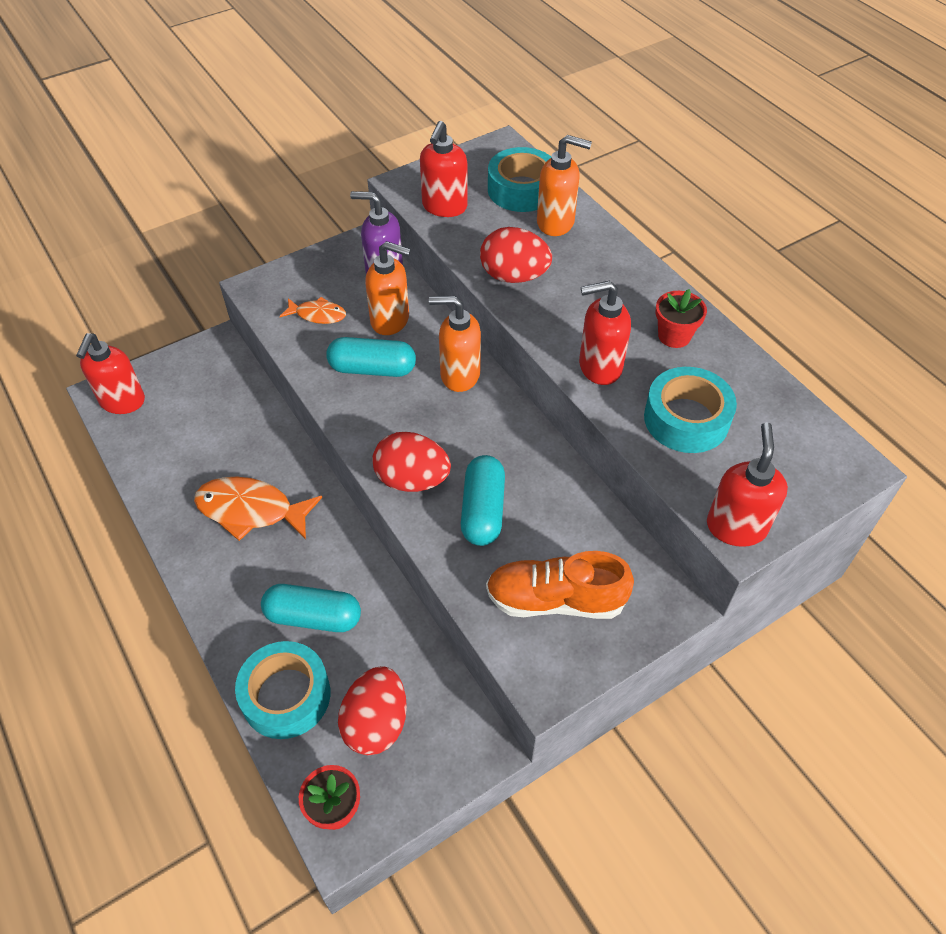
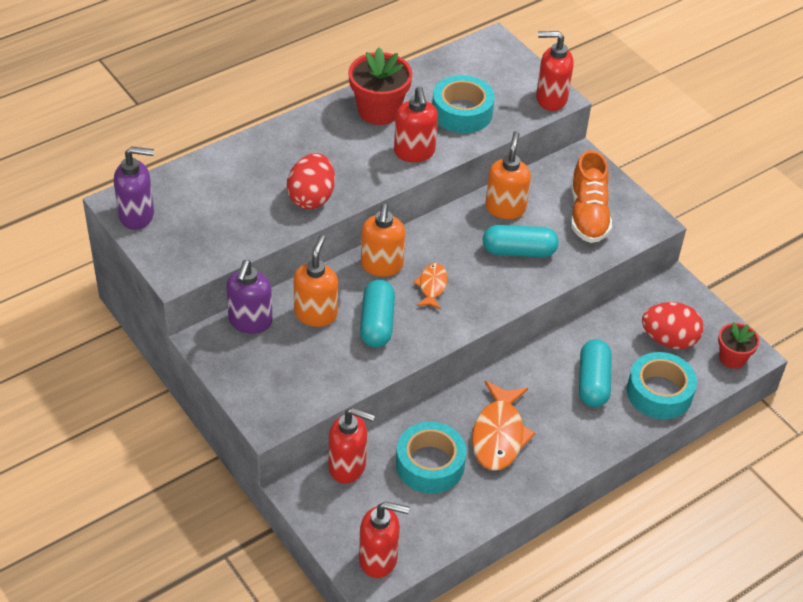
camera: 95 degrees left, 5 degrees down
orange fish [280,297,346,324] -> orange fish moved to [413,263,448,310]
red egg [372,432,451,492] -> none
red soap dispenser [420,121,468,217] -> red soap dispenser moved to [329,407,375,484]
turquoise tape [488,147,551,212] -> turquoise tape moved to [396,422,466,494]
orange soap dispenser [537,135,592,236] -> orange soap dispenser moved to [485,131,531,219]
red flower pot [655,289,707,348] -> red flower pot [348,47,413,125], size x1.65
none -> purple soap dispenser [114,146,154,230]

